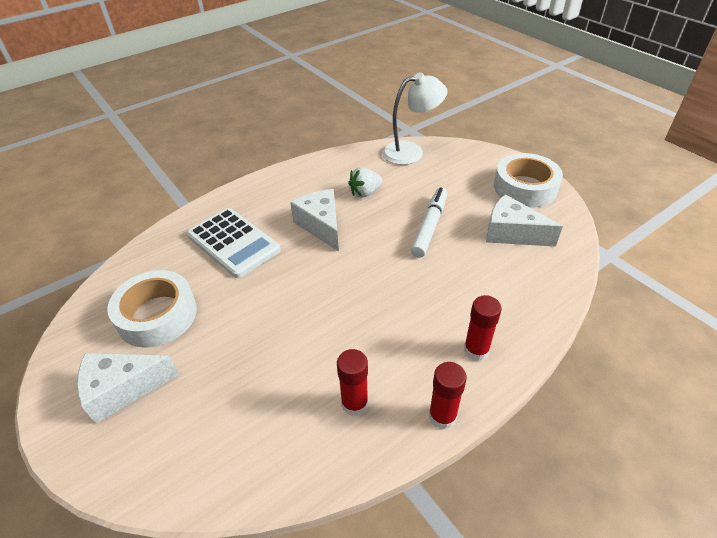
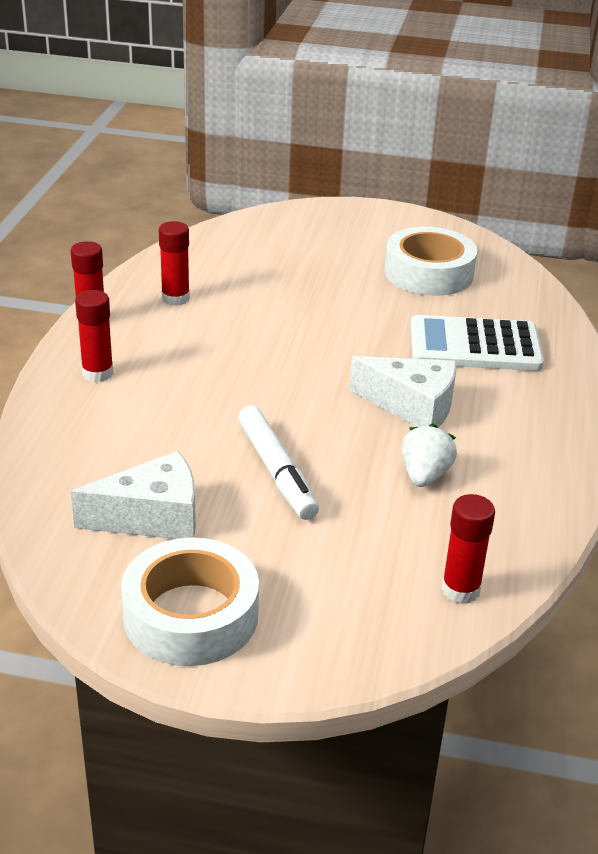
camera: 135 degrees right, 10 degrees down
white cheese [77,353,179,424] -> none
white lamp [382,72,447,165] -> red glue stick [441,494,495,604]

